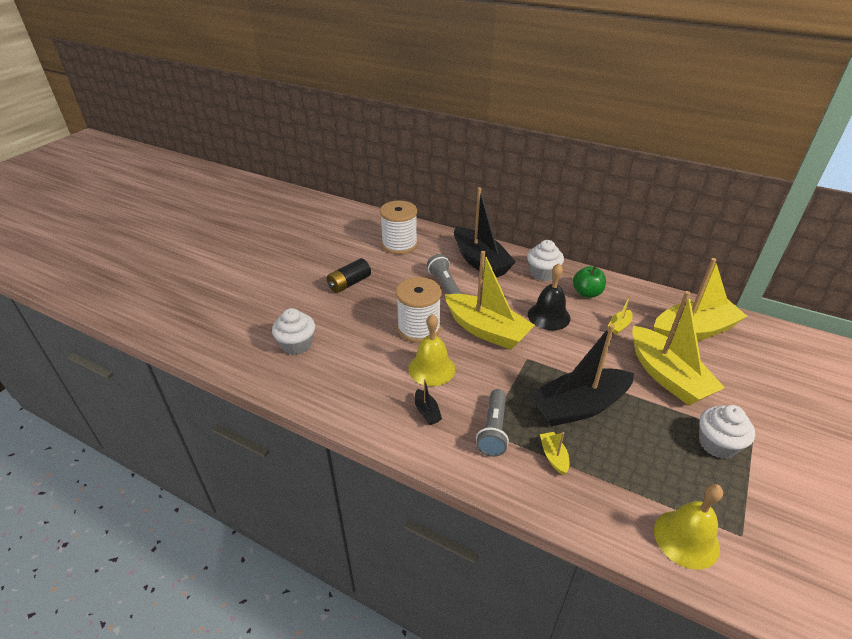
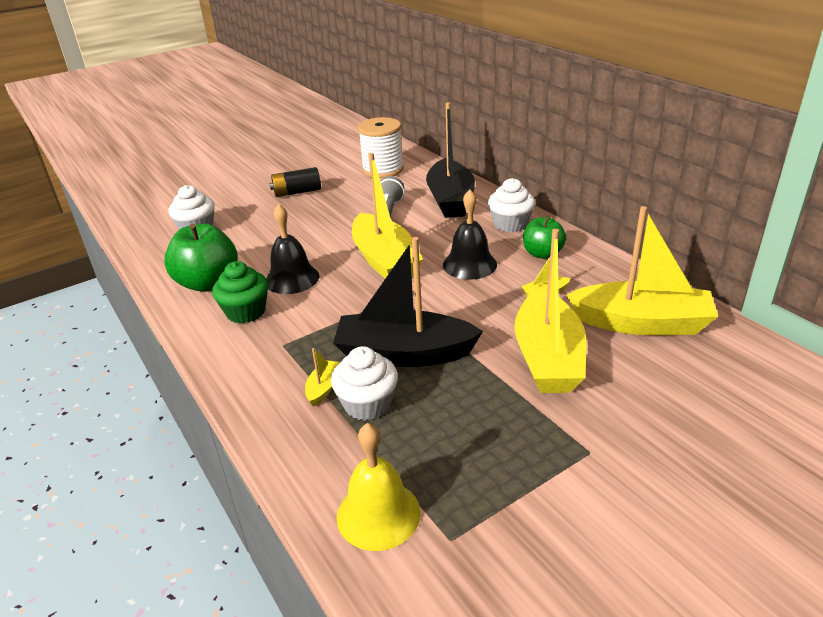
camera: 30 degrees right, 5 degrees down
white spool [396,277,442,343] -> none
yellow bell [408,314,455,386] -> black bell [266,204,319,294]
black boat [415,379,442,425] -> green cupcake [212,261,268,324]
grey flashlight [476,389,509,457] -> none
white cupcake [699,405,755,459] -> white cupcake moved to [331,346,398,421]
none -> green apple [164,223,238,292]

